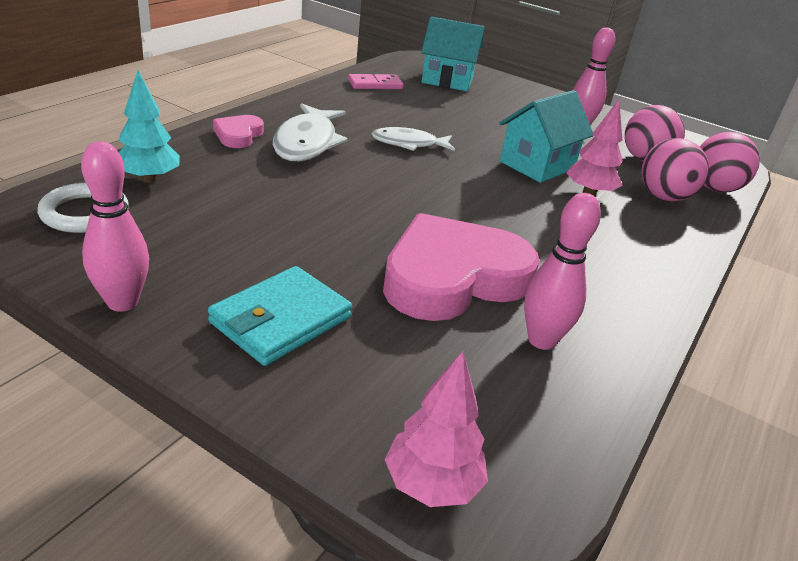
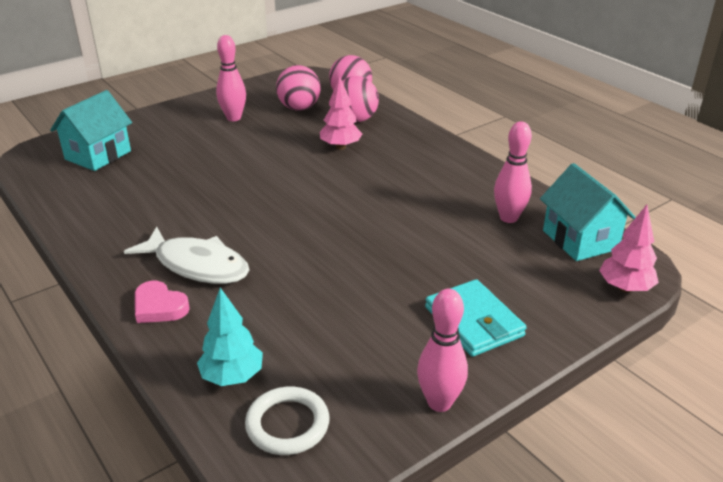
camera: 65 degrees left, 0 degrees up
pink domino [348,74,404,89] -> none
white fish [372,127,455,151] -> none
pink heart [383,213,540,321] -> none
turquoise house [499,90,593,183] -> turquoise house moved to [540,163,636,261]

